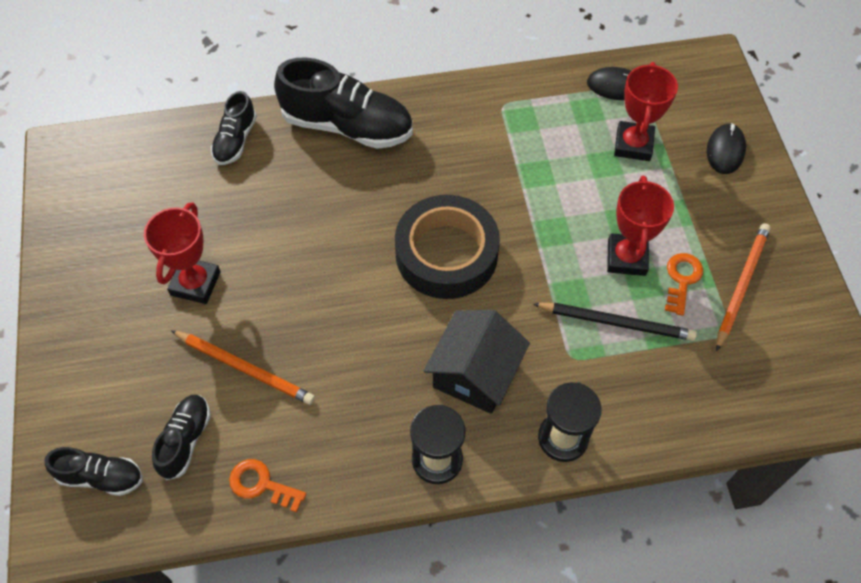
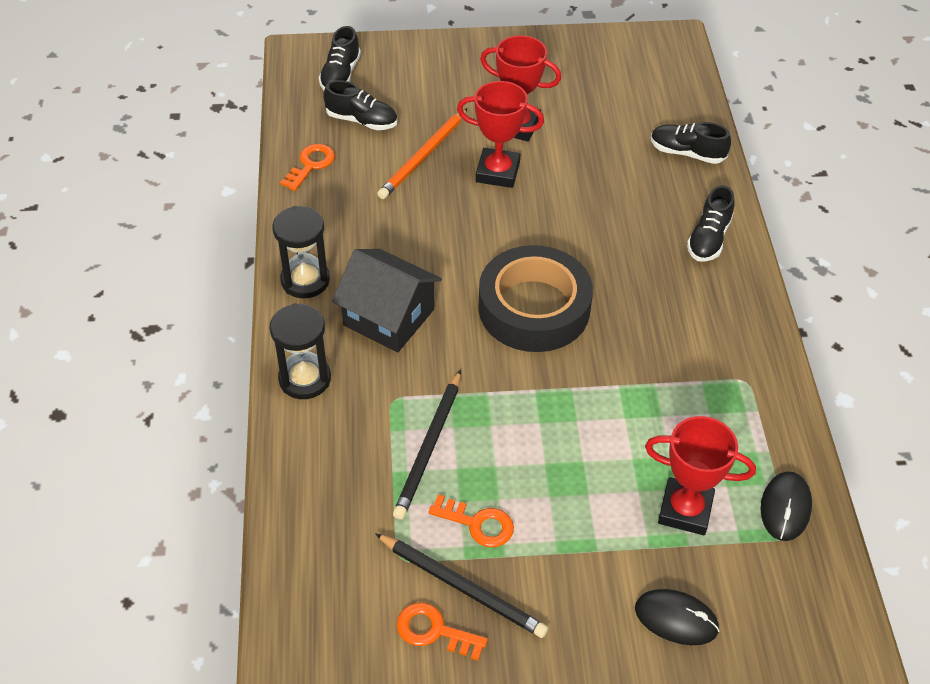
camera: 95 degrees right, 10 degrees down
black shoe [274,58,413,149] -> black shoe [687,185,735,262], size x0.54
red trophy [607,176,674,276] -> red trophy moved to [457,81,544,188]
orange pencil [716,223,771,351] -> black pencil [375,533,548,638]
none -> orange key [397,602,488,661]

